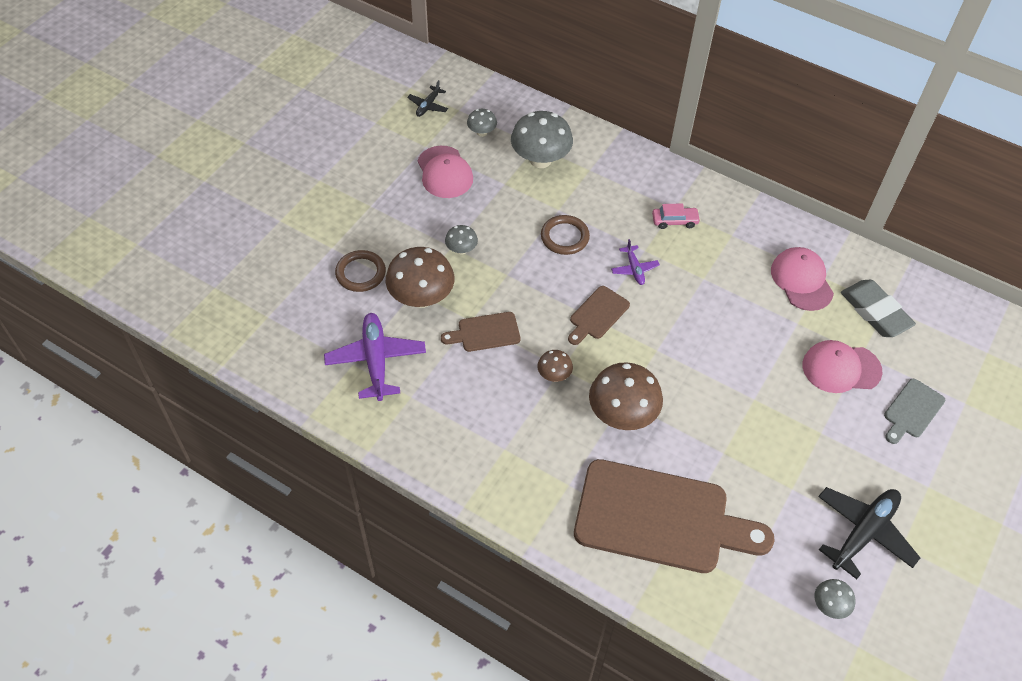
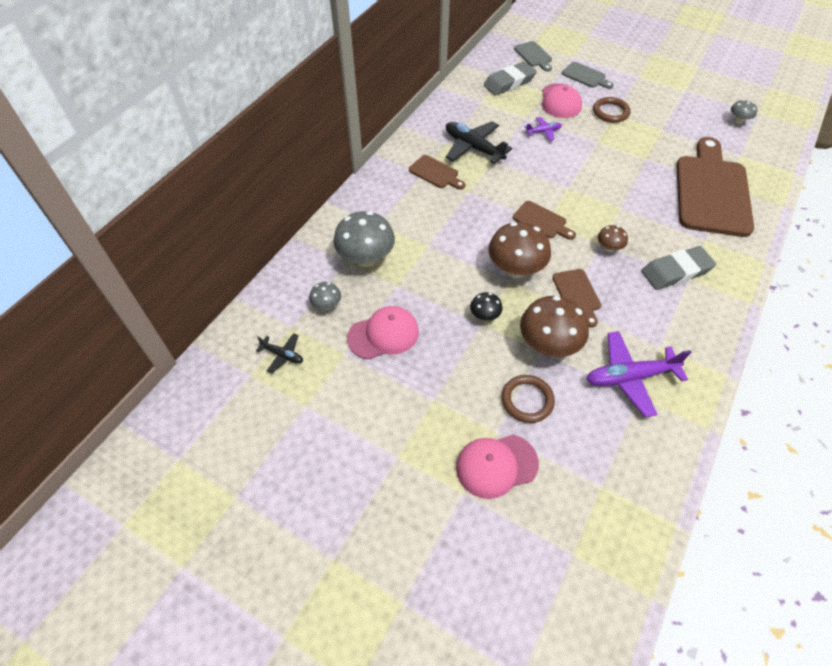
camera: 90 degrees left, 0 degrees up
grey mushroom [445,225,478,255] -> black mushroom [470,292,502,321]
brown ring [541,215,590,255] -> brown ring moved to [593,97,631,123]
brown mushroom [589,362,663,430] -> brown mushroom moved to [488,222,551,278]
purple plane [611,239,660,285] -> purple plane moved to [525,117,562,141]
pink car [652,203,701,229] -> brown cutting board [409,155,465,190]
pink cap [771,247,834,311] -> pink cap moved to [456,434,539,499]
black plane [818,487,920,579] -> black plane moved to [446,121,512,164]
none -> grey cutting board [514,41,552,72]
none -> grey eraser [642,246,716,290]

